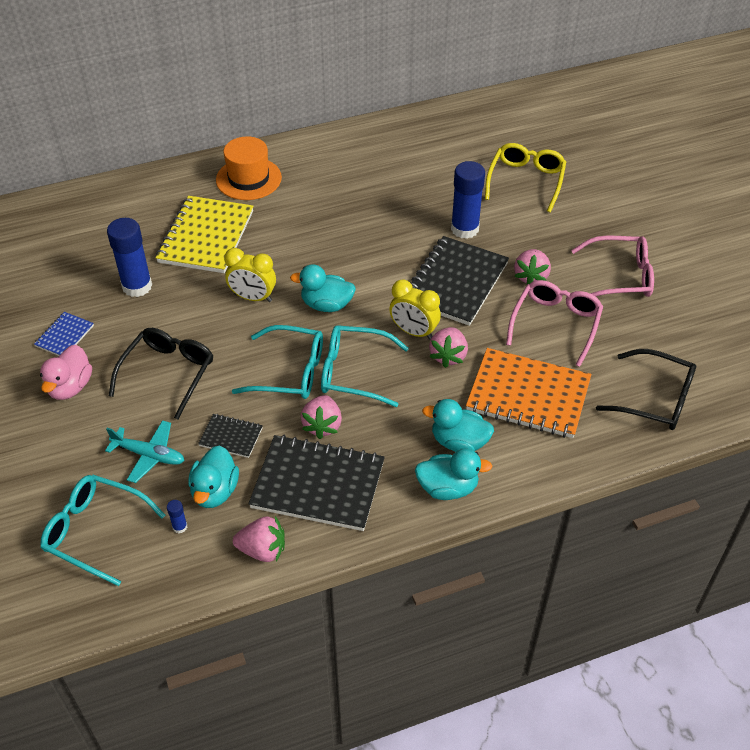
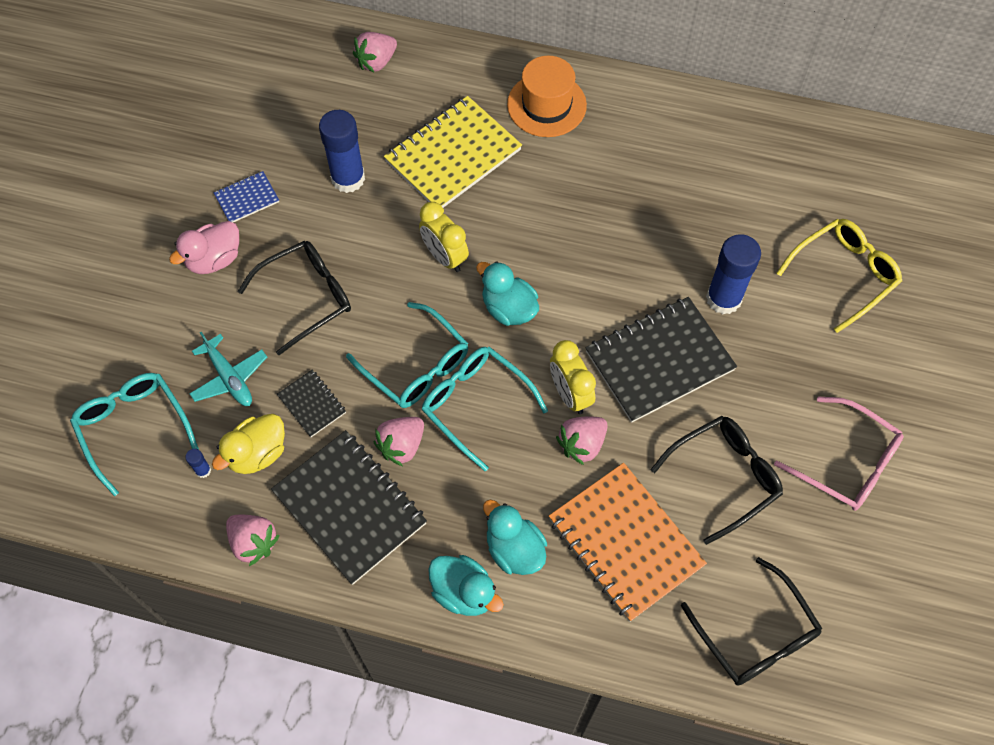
camera: 35 degrees right, 15 degrees up
turquoise duck [188,445,239,508] -> yellow duck [212,414,285,474]
pink glasses [506,280,603,367] -> black glasses [651,416,783,545]
pink strawberry [514,249,551,284] -> pink strawberry moved to [353,32,397,72]

